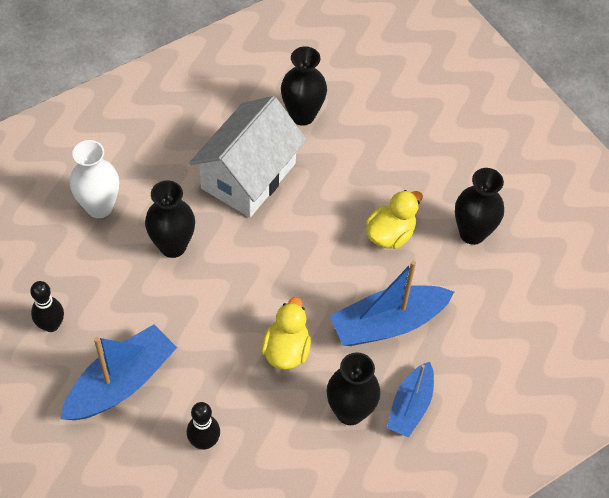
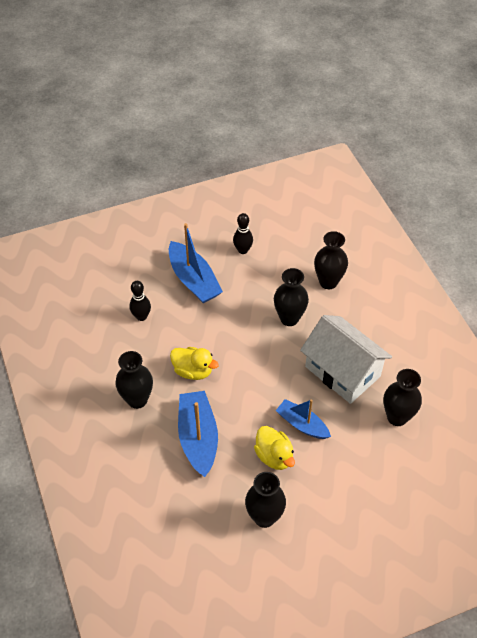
camera: 105 degrees right, 5 degrees down
white vase [70,140,119,218] -> black vase [314,231,348,289]
blue boat [387,362,434,438] -> blue boat moved to [276,399,331,439]

